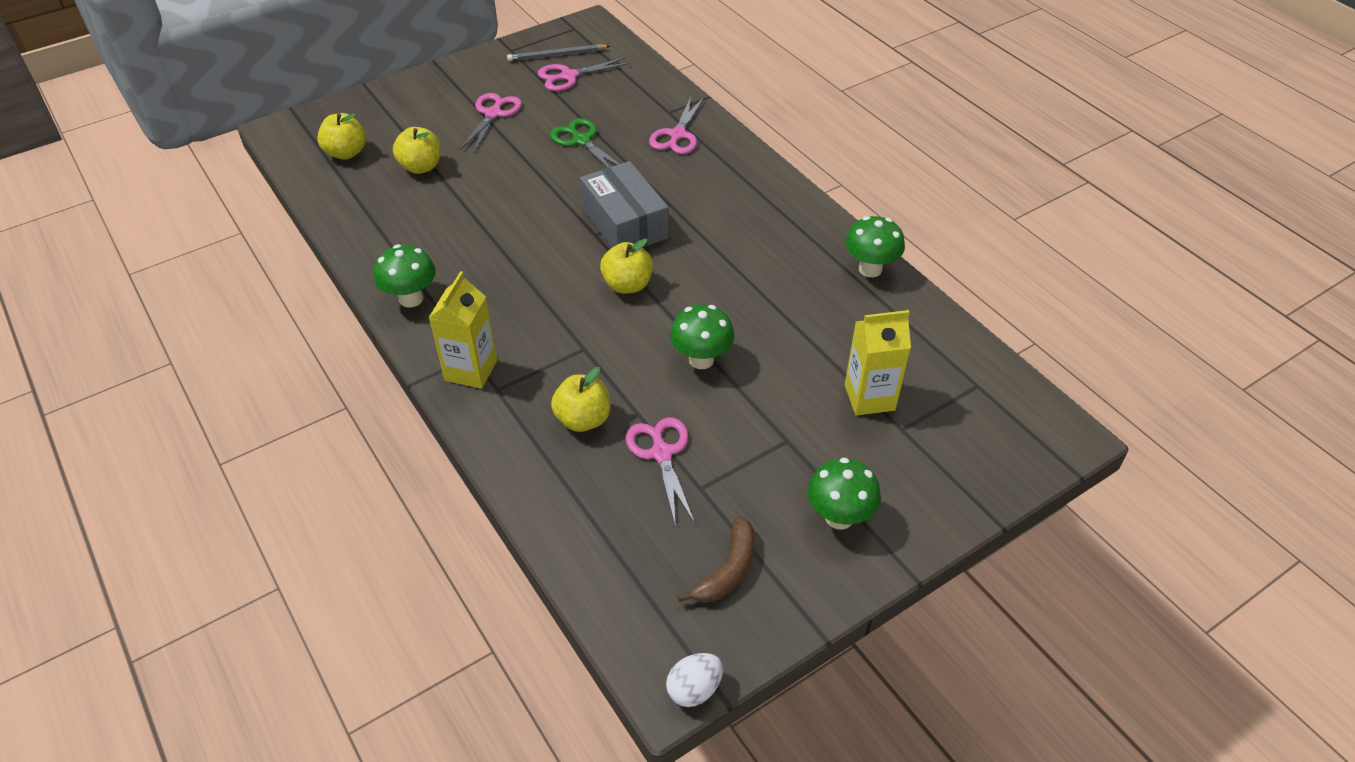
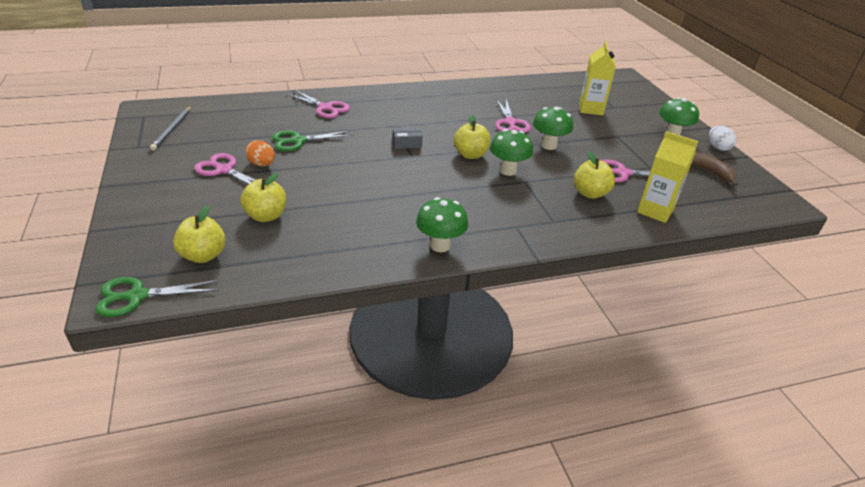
camera: 75 degrees left, 10 degrees down
yellow carton [429,271,497,389] -> yellow carton moved to [637,131,698,223]
pink scissors [538,57,630,91] -> pink scissors moved to [495,99,531,133]
grey box [580,161,669,248] -> grey box [392,127,423,149], size x0.45
white egg [666,653,723,707] -> white egg moved to [709,126,736,151]
green mushroom [845,216,905,277] -> green mushroom moved to [490,129,533,176]
none -> green scissors [95,277,219,317]
none -> orange egg [245,140,275,166]

